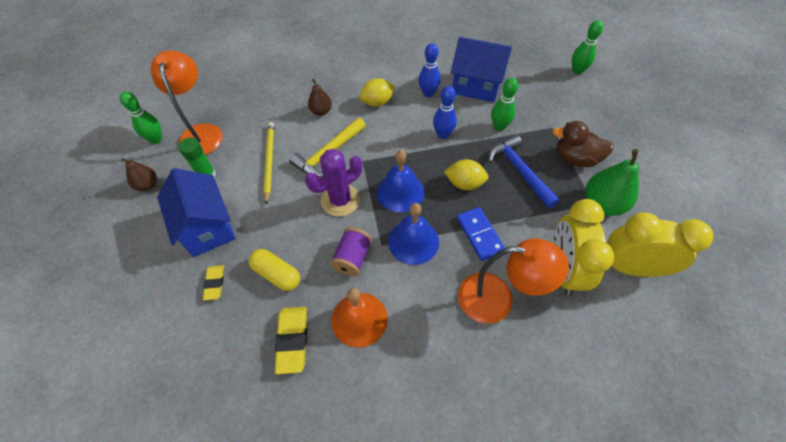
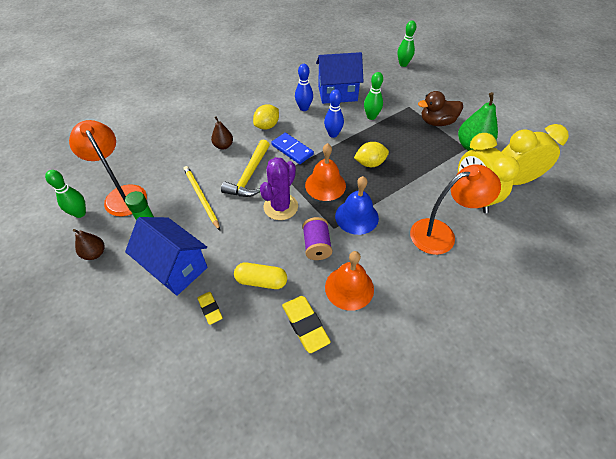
camera: 25 degrees left, 5 degrees down
blue bell [377,150,425,212] -> orange bell [305,143,346,201]
blue domino [457,207,505,261] -> blue domino moved to [271,133,314,164]
blue hammer [488,134,560,209] -> none

